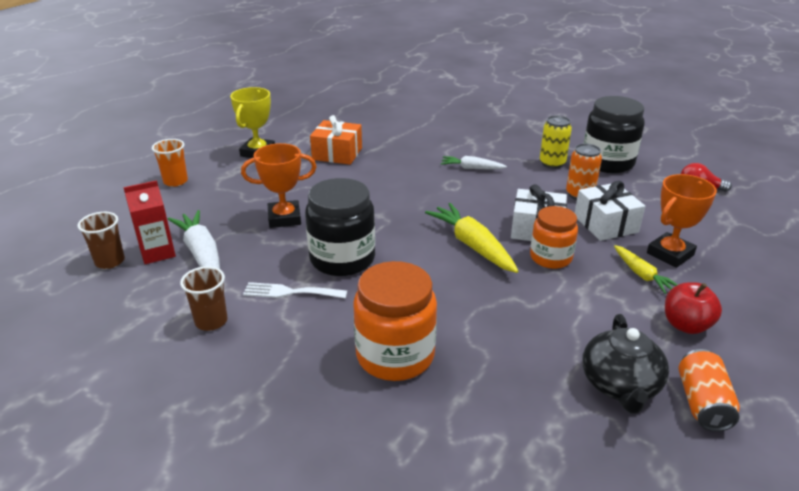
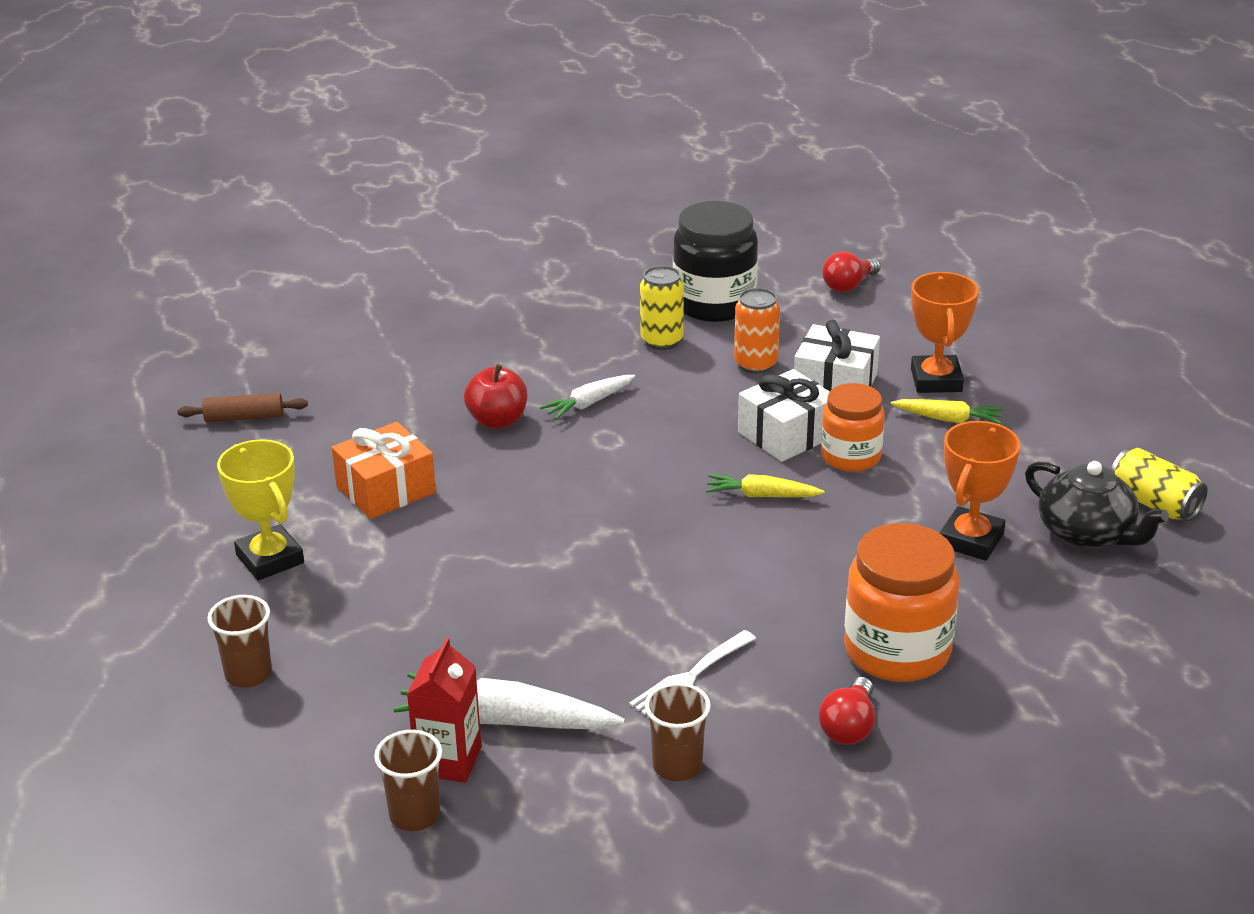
camera: 50 degrees left, 0 degrees up
orange cup [152,139,188,187] -> brown cup [208,595,272,688]
orange trophy [241,143,316,228] -> orange trophy moved to [940,421,1020,561]
black jar [305,178,375,276] -> none
yellow carrot [425,203,518,273] -> yellow carrot [706,474,825,497], size x0.59
red apple [665,282,722,334] -> red apple moved to [464,364,527,429]
orange can [679,349,740,432] -> yellow can [1111,448,1208,521]
none -> brown rolling pin [178,393,308,422]
none -> red light bulb [819,677,875,745]

